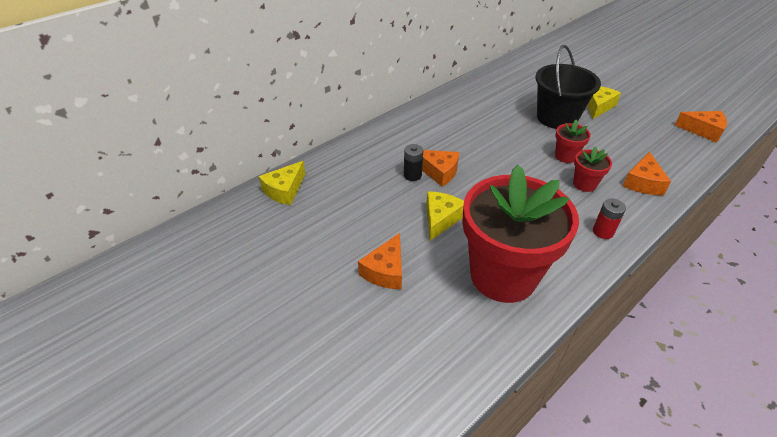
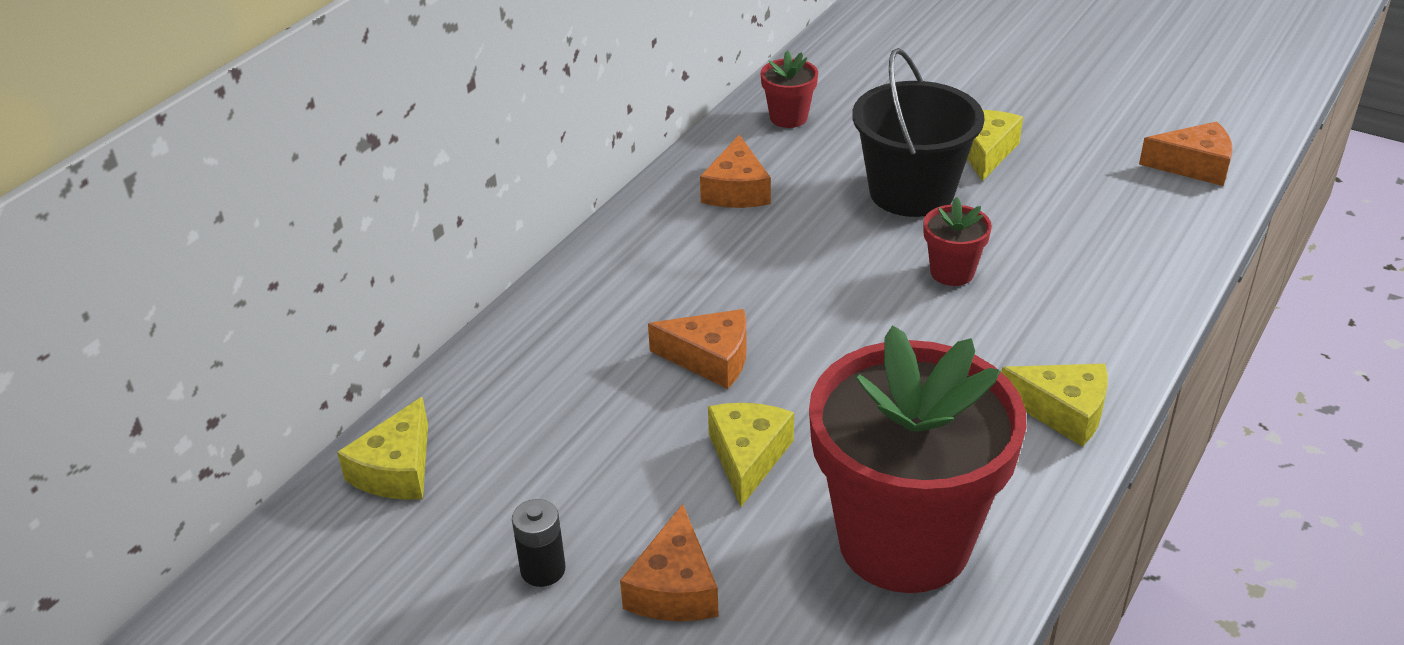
camera: 15 degrees left, 5 degrees down
black battery [404,144,423,181] -> black battery moved to [512,499,565,587]
red flower pot [573,146,612,192] -> red flower pot moved to [761,50,818,128]
red battery [593,198,626,239] -> yellow cheese [1001,364,1108,447]
orange cheese [623,152,671,195] -> orange cheese moved to [700,135,771,208]

